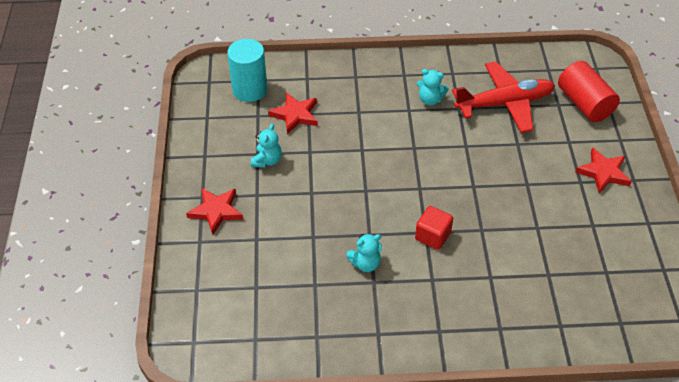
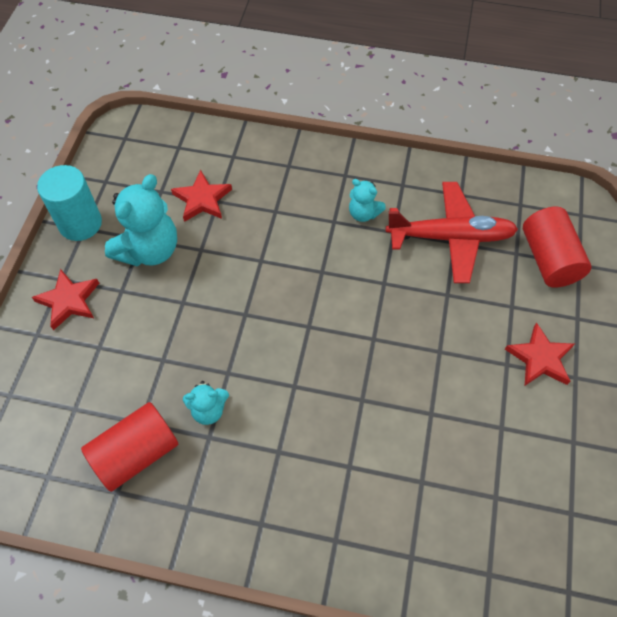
camera: 15 degrees right, 10 degrees up
turquoise cylinder [227,39,267,102] -> turquoise cylinder moved to [37,165,102,241]
turquoise teddy bear [251,124,282,168] -> turquoise teddy bear [105,174,177,267], size x1.89
red cube [415,206,453,250] -> none
none -> red cylinder [81,402,178,492]

